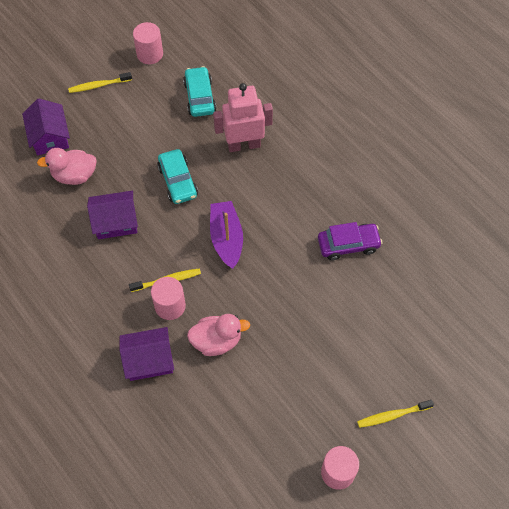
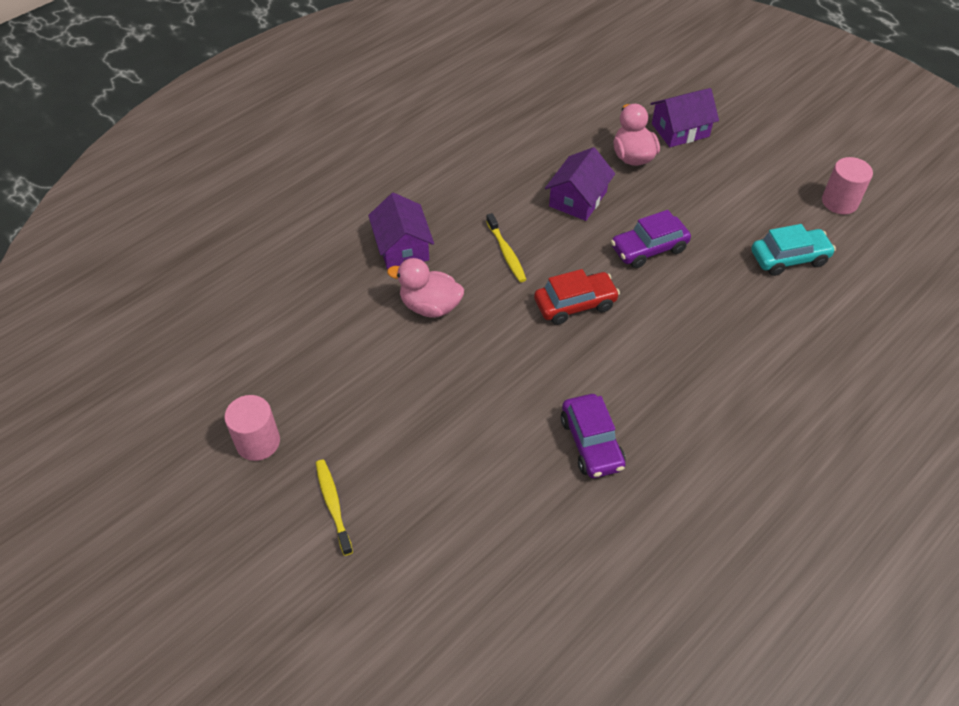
camera: 85 degrees right, 10 degrees down
yellow toothbrush [68,72,132,93] -> none
purple house [87,191,138,239] -> purple house turned 45 degrees clockwise [545,147,615,221]
pink cylinder [151,277,186,320] -> none
turquoise car [157,149,198,204] -> purple car [611,210,691,268]
pink duck [187,314,250,356] -> pink duck turned 120 degrees clockwise [387,258,464,318]
purple boat [210,201,243,269] -> red car [534,269,620,325]
pink robot [213,83,273,152] -> none

